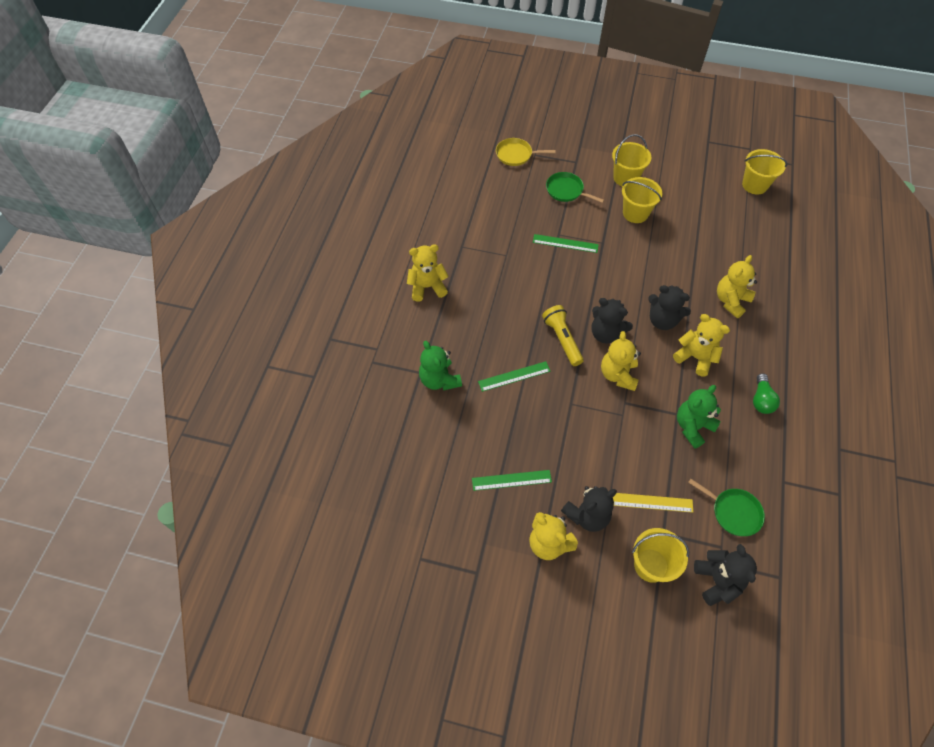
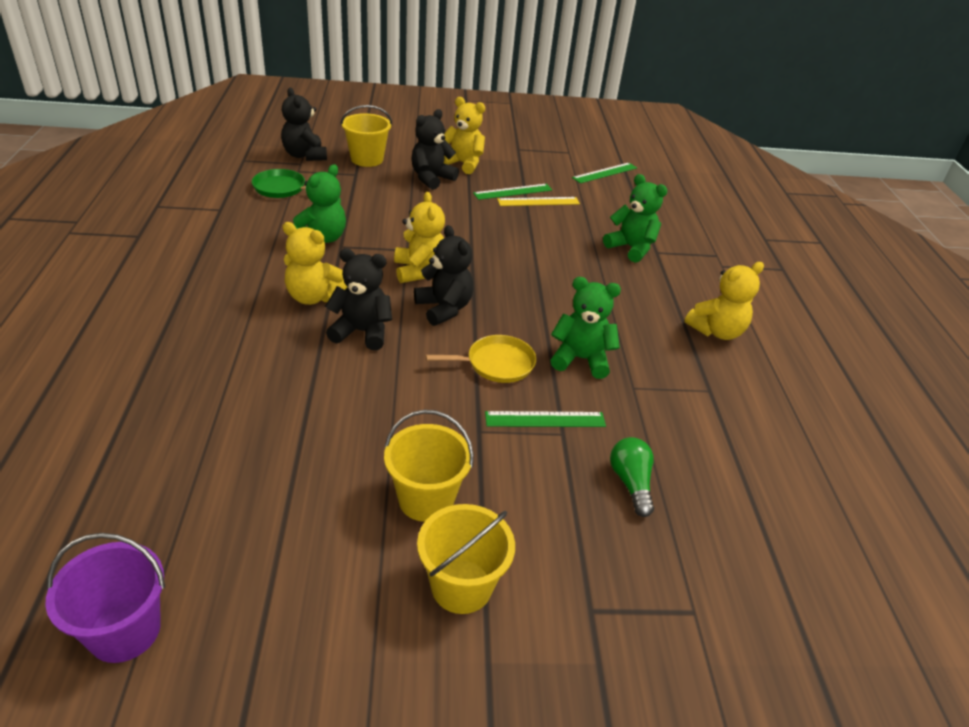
camera: 160 degrees right, 20 degrees down
green ruler [478,361,551,392] -> green ruler moved to [572,163,637,183]
yellow pan [496,138,556,166] -> yellow pan moved to [426,335,536,383]
yellow flashlight [542,305,584,366] -> none
green pan [546,172,604,203] -> none
black teddy bear [592,298,633,344] -> black teddy bear turned 45 degrees clockwise [414,225,474,326]
yellow ruler [613,493,693,513] -> yellow ruler moved to [497,197,580,206]
yellow teddy bear [717,255,757,318] -> none
yellow bucket [742,149,787,195] -> purple bucket [45,533,165,663]
green light bulb [753,373,780,414] -> green light bulb moved to [610,437,654,517]
none -> green teddy bear [550,277,621,379]

